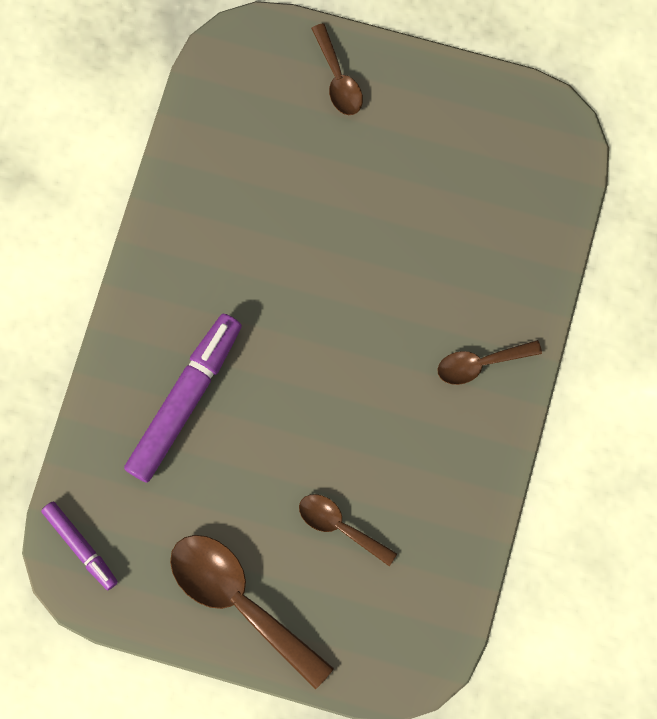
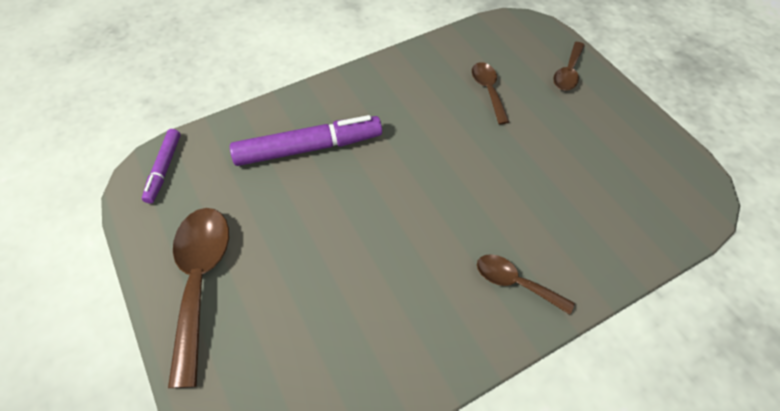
camera: 45 degrees right, 20 degrees down
brown spoon [299,494,397,566] -> brown spoon moved to [472,62,509,124]

